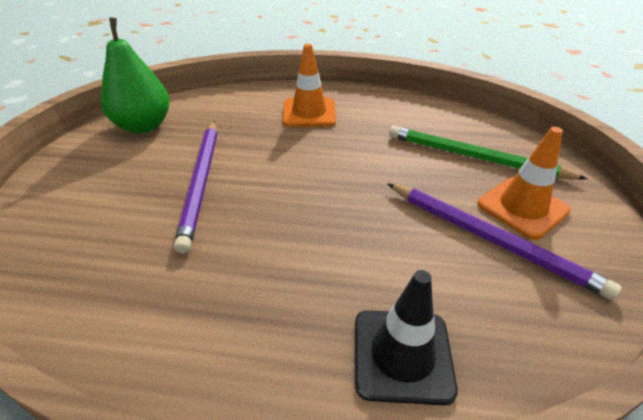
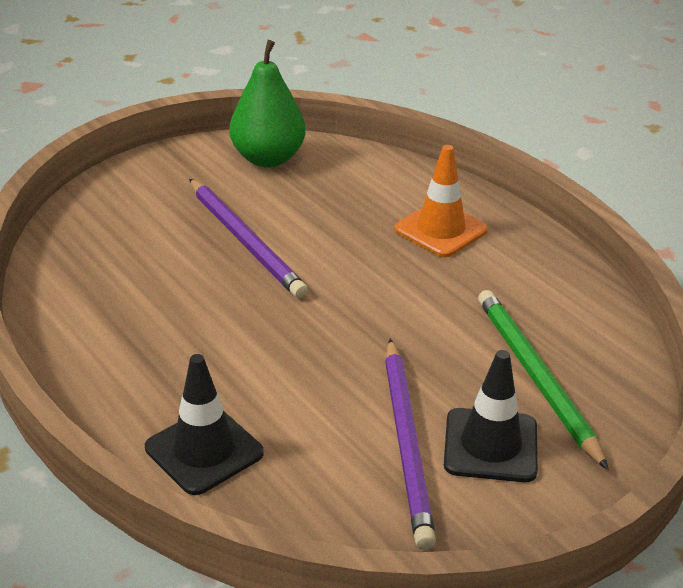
camera: 45 degrees right, 5 degrees down
purple pencil [174,121,217,254] -> purple pencil turned 75 degrees counterclockwise [189,179,308,298]
orange traffic cone [477,127,571,240] -> black traffic cone [444,350,538,482]

